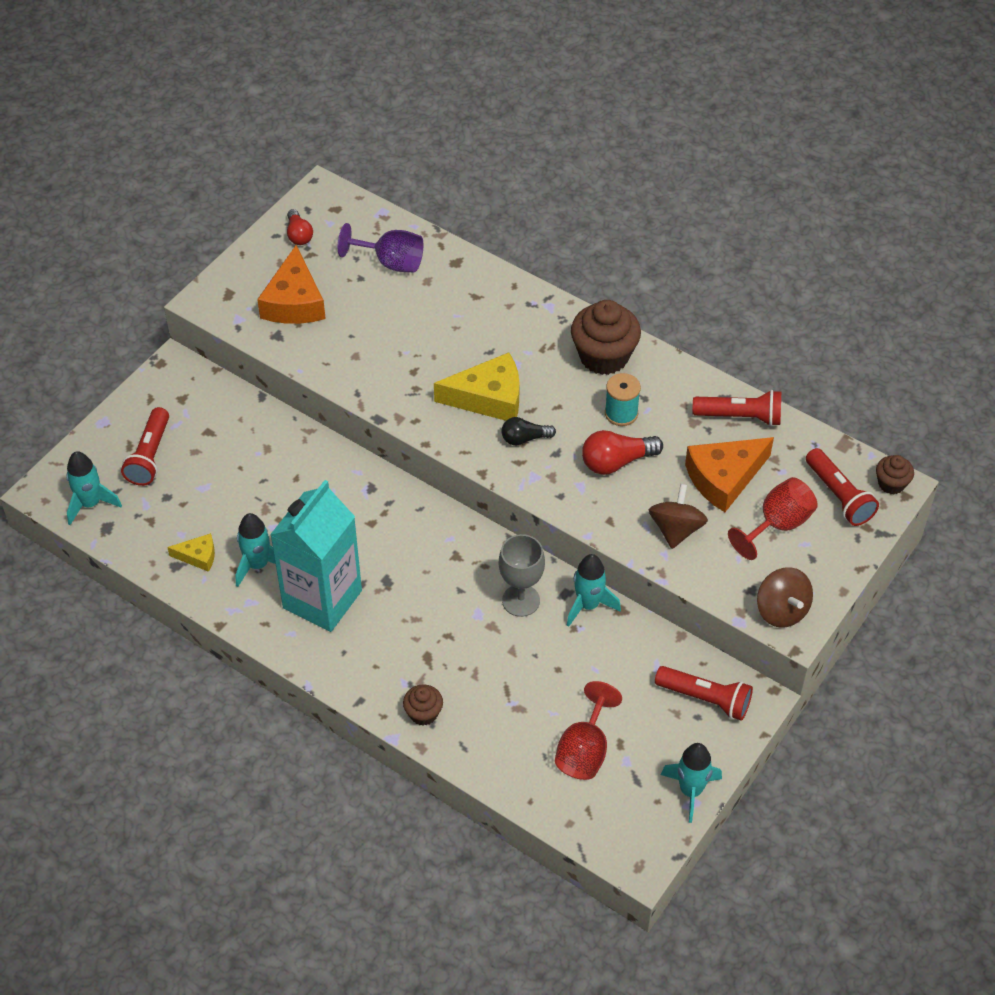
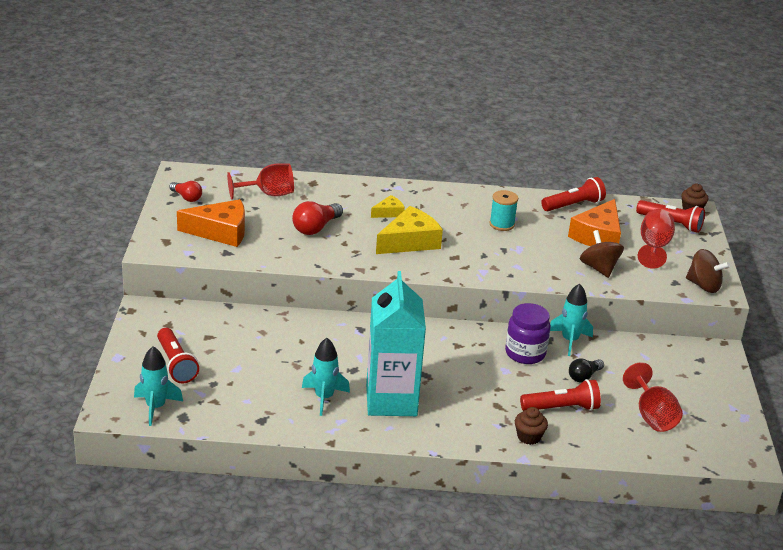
camera: 35 degrees left, 20 degrees down
yellow cheese [167,533,215,572] -> yellow cheese moved to [371,195,405,218]
orange cheese [257,245,326,324] -> orange cheese turned 60 degrees counterclockwise [177,199,245,247]
purple goblet [338,223,423,272] -> red goblet [227,163,294,200]
grey goblet [499,534,545,617] -> purple jar [505,303,551,364]
black light bulb [501,417,556,445] -> black light bulb moved to [569,359,604,382]
brown cupcake [571,300,641,375] -> none
red light bulb [582,430,663,475] -> red light bulb moved to [292,201,343,235]
red flashlight [655,666,753,721] -> red flashlight moved to [520,379,601,411]
turquoise rocket [661,743,722,823] -> none

